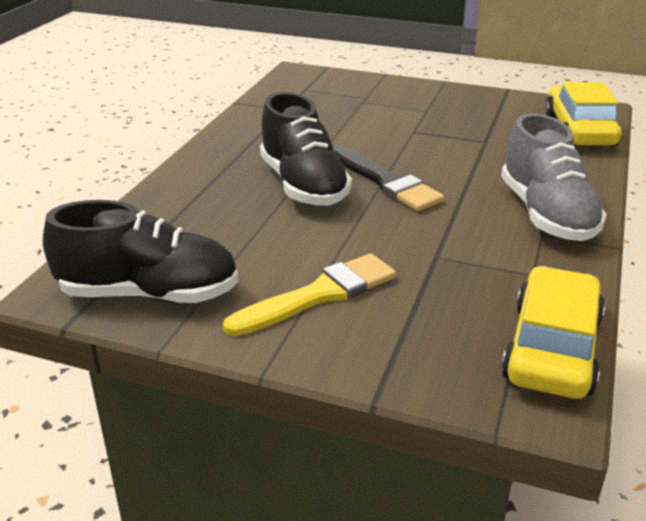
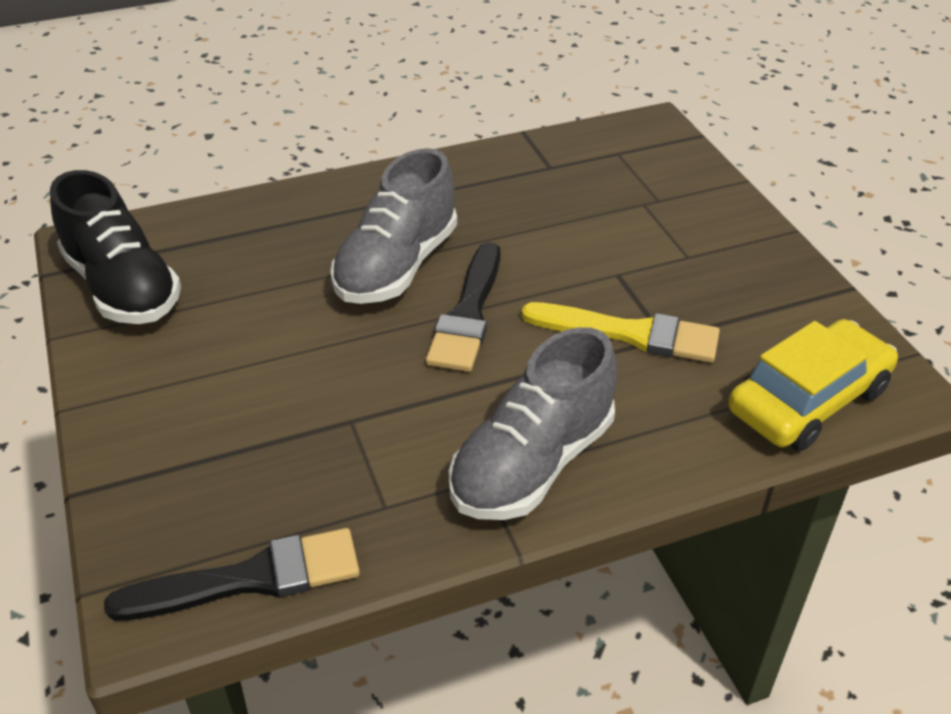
camera: 50 degrees right, 10 degrees up
yellow brush [223,253,396,336] -> yellow brush moved to [521,302,720,363]
black shoe [260,92,352,206] -> grey shoe [330,148,457,304]
yellow car [501,266,605,399] -> black brush [104,528,360,621]

